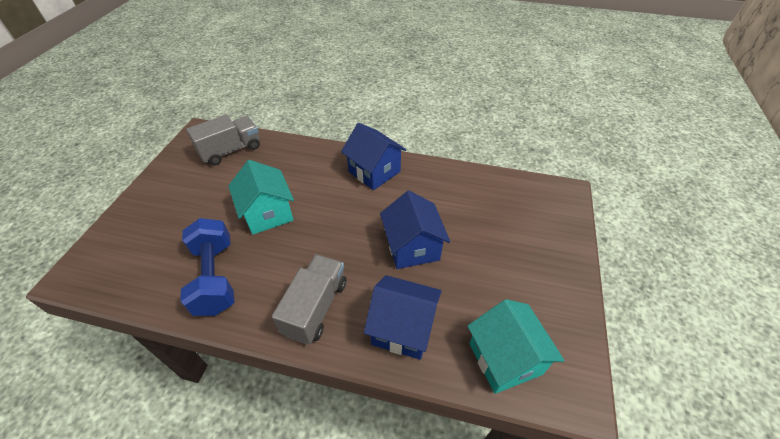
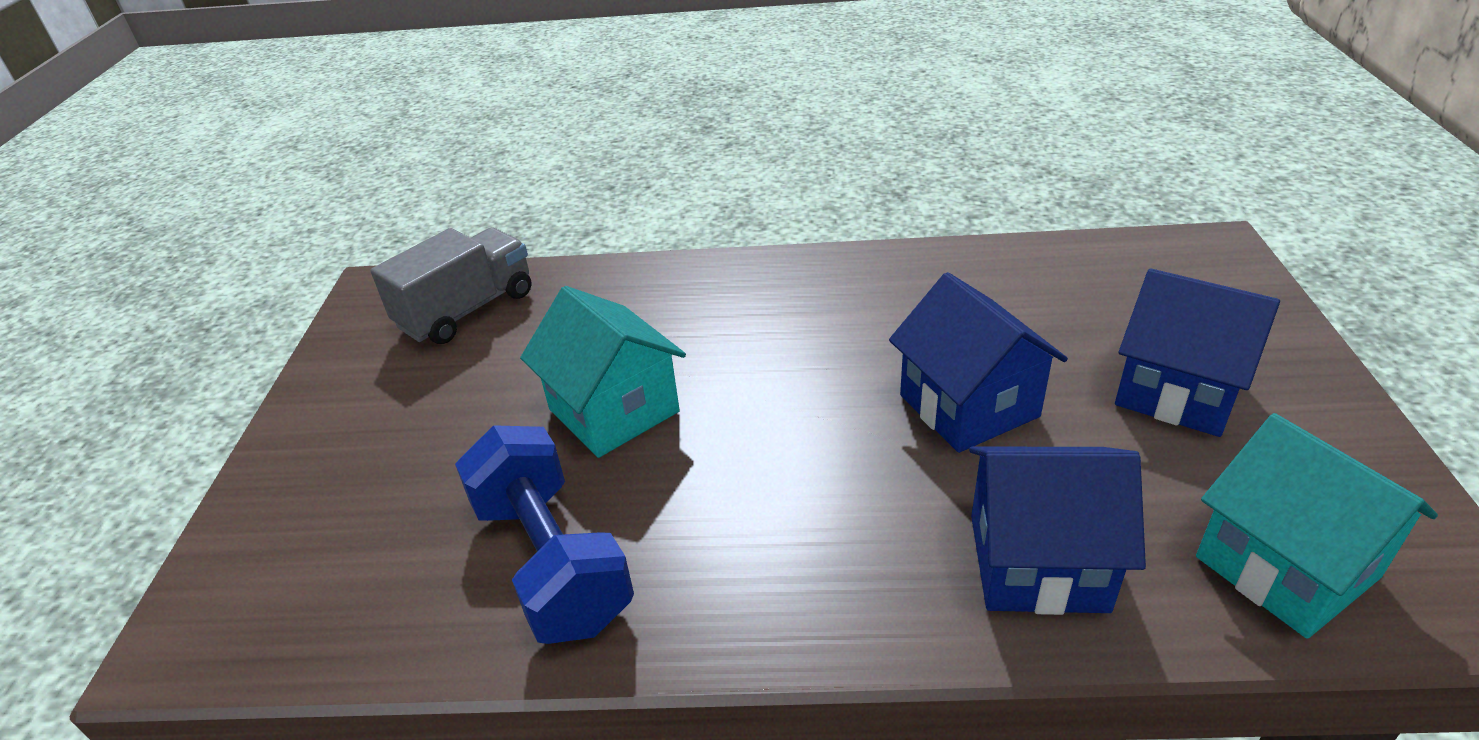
camera: 10 degrees left, 10 degrees down
grey truck [272,254,346,344] -> none
blue house [341,123,406,190] -> blue house moved to [1115,268,1280,437]

